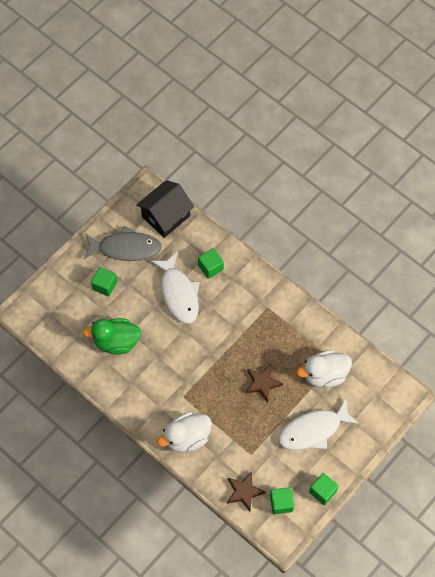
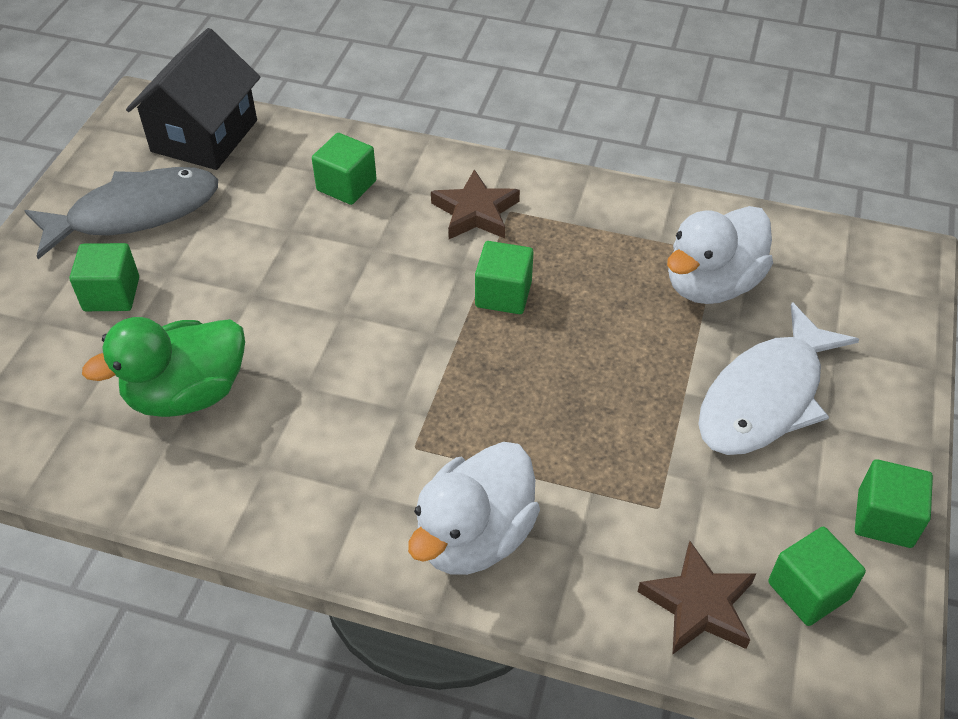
camera: 25 degrees left, 15 degrees down
white fish [151,252,199,324] -> none
brown star [245,364,283,402] -> brown star moved to [431,169,520,239]
none -> green cube [475,241,533,314]

